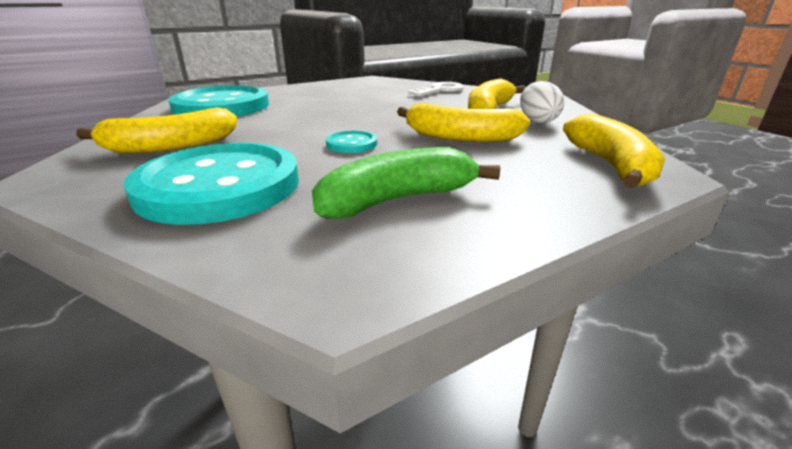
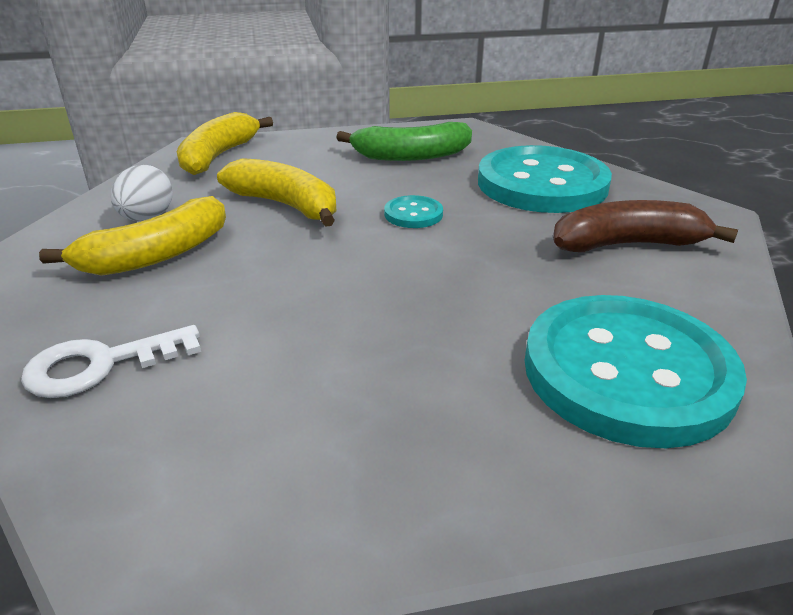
camera: 160 degrees left, 5 degrees up
yellow banana [76,107,237,154] -> brown banana [553,200,738,252]

